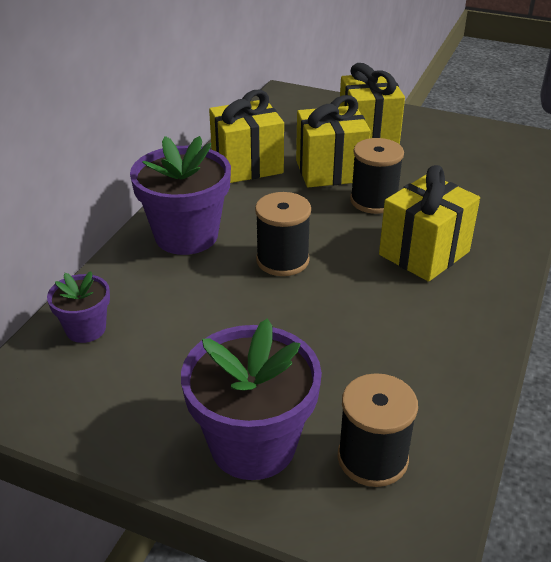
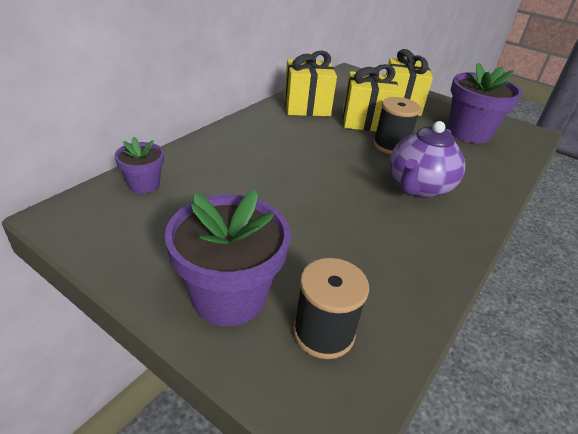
camera: 10 degrees right, 0 degrees up
purple flower pot [130,136,231,255] -> purple flower pot moved to [448,62,522,143]
black spool [255,192,311,276] -> none
yellow gift [379,165,480,282] -> purple teapot [389,121,465,198]

